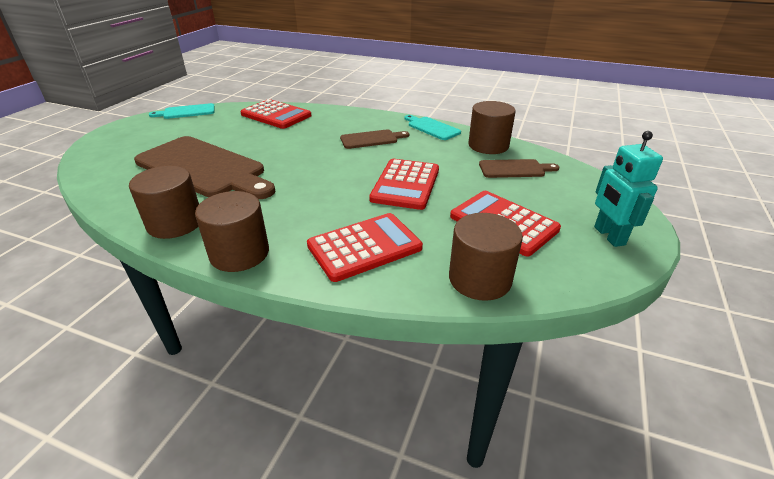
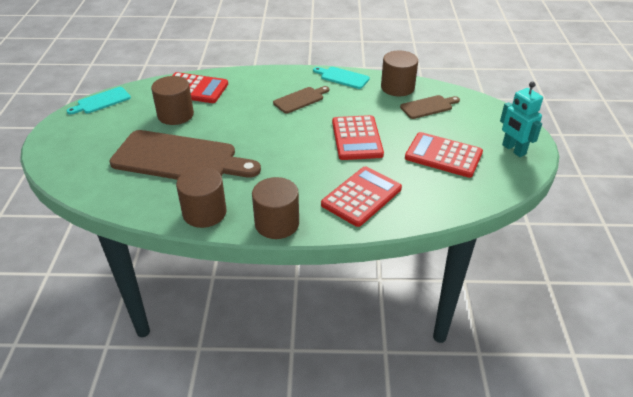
camera: 20 degrees left, 5 degrees up
brown cylinder [449,213,523,301] -> brown cylinder moved to [151,76,194,125]

